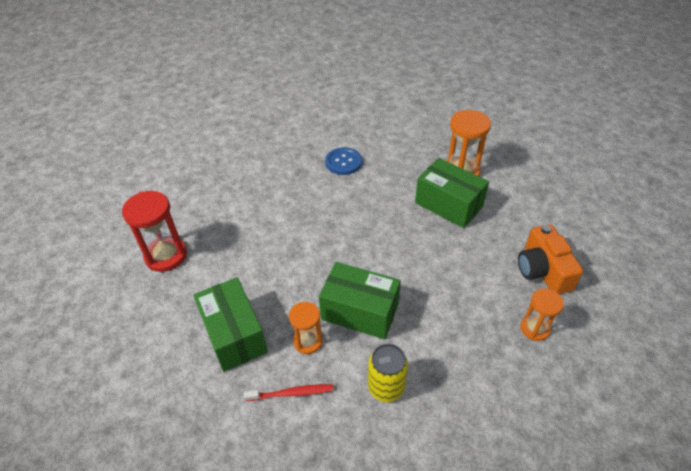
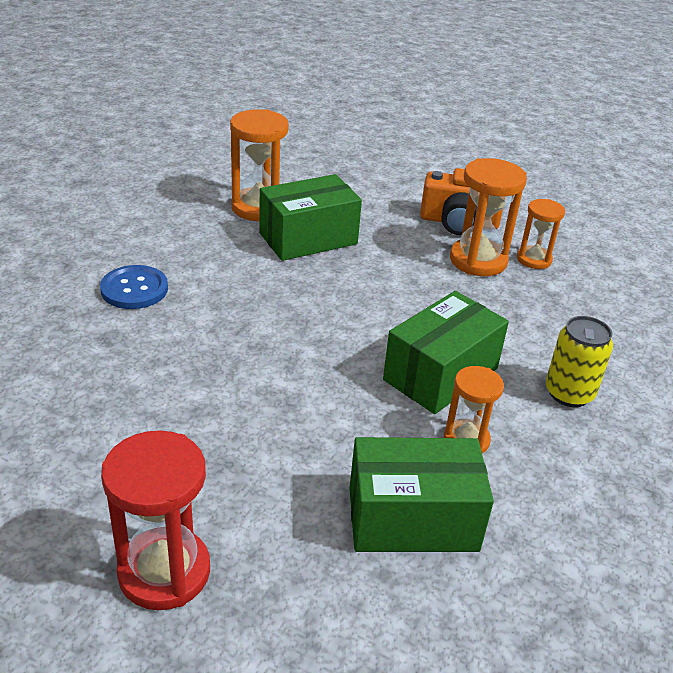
camera: 70 degrees left, 10 degrees down
red toothbrush [244,384,333,401] -> none
none -> orange hourglass [450,158,527,276]

